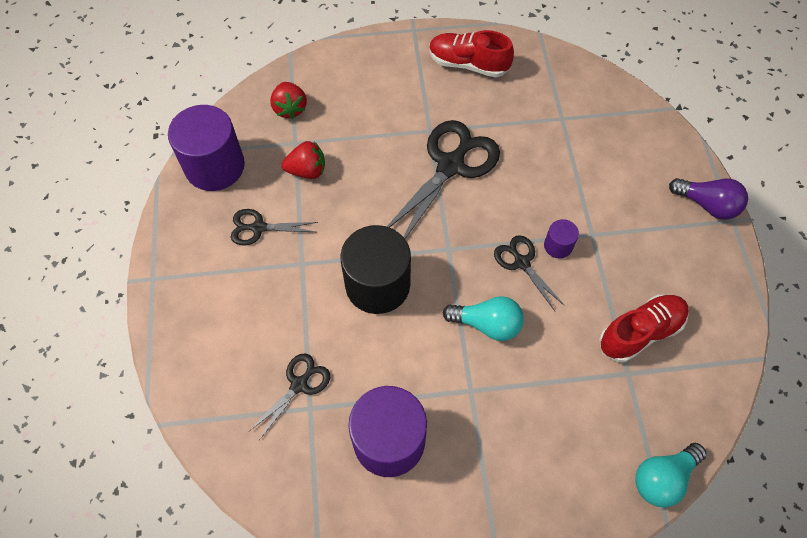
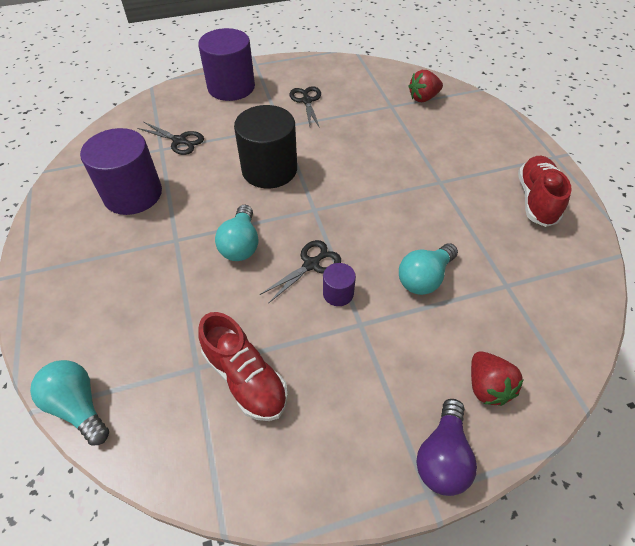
camera: 80 degrees right, 10 degrees down
purple cylinder [168,105,245,191] -> purple cylinder moved to [198,28,255,101]
red strawberry [281,141,325,179] -> red strawberry moved to [471,351,524,406]
black scissors [387,120,500,239] -> none
none -> turquoise light bulb [399,243,458,295]

